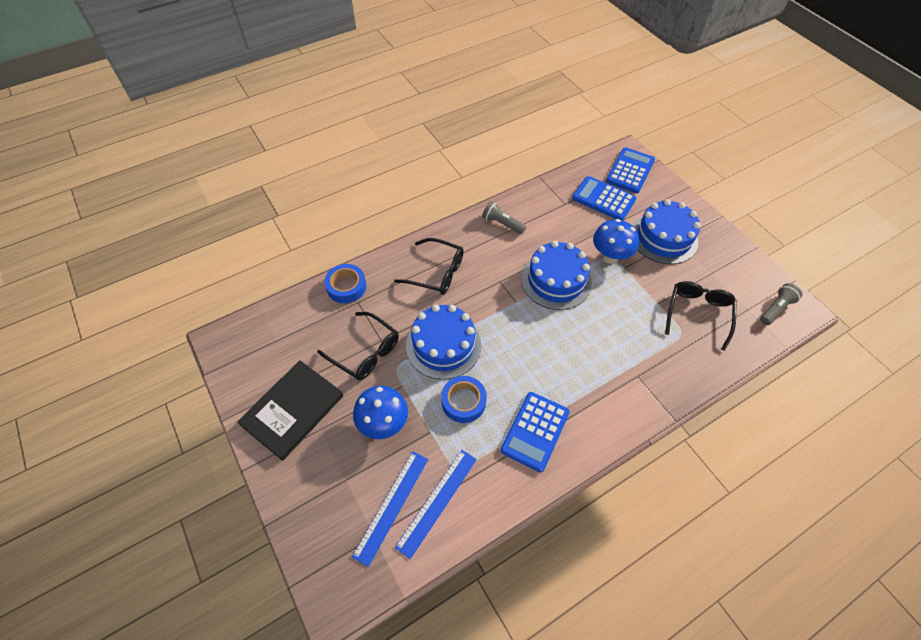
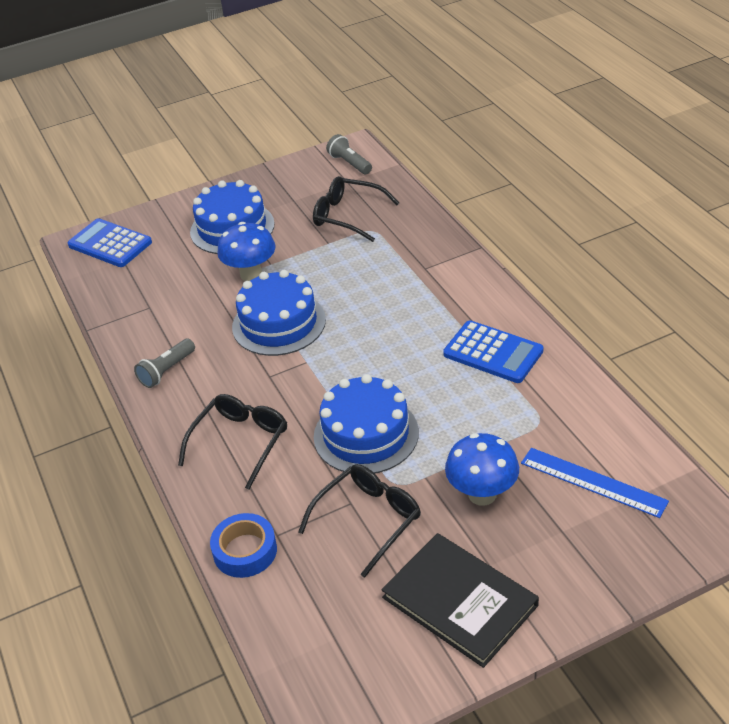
camera: 80 degrees left, 15 degrees down
blue ruler [395,450,477,559] -> none
blue tape [441,376,487,423] -> none
blue calculator [572,176,636,220] -> none

